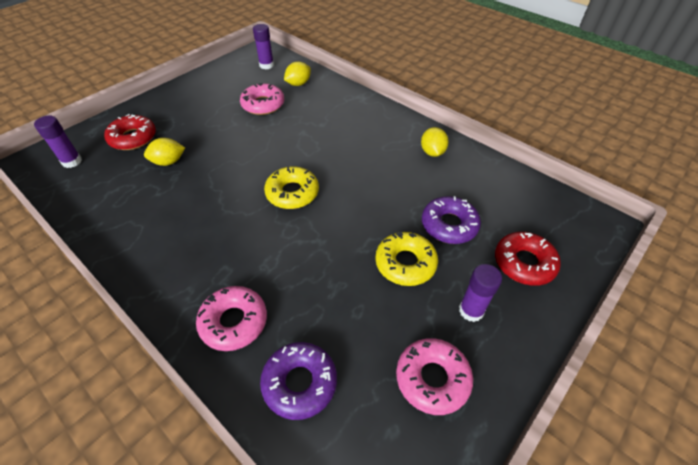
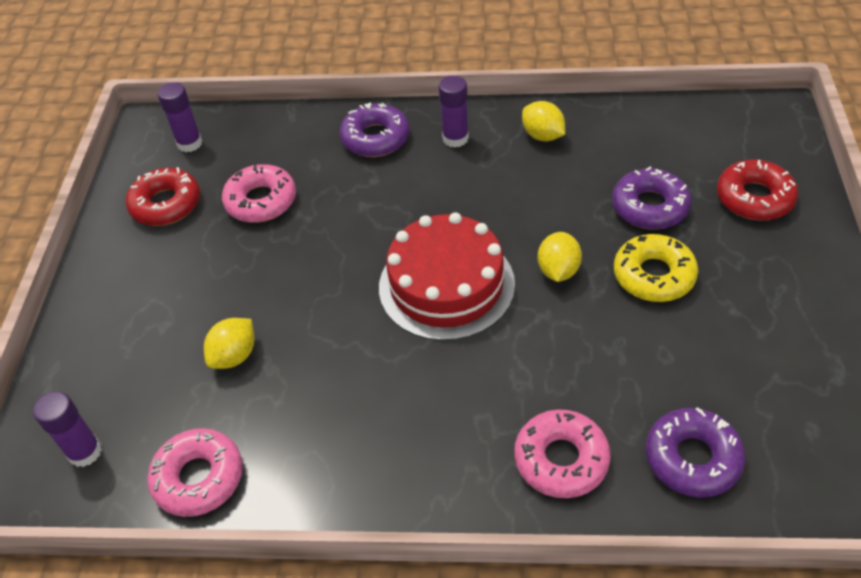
camera: 35 degrees left, 0 degrees up
red donut [104,114,156,150] -> red donut moved to [126,167,200,226]
yellow donut [264,166,319,209] -> red cake [379,212,515,341]
yellow lemon [284,62,311,86] -> yellow lemon moved to [538,232,582,282]
pink donut [396,338,473,415] -> pink donut moved to [147,428,243,517]
purple glue stick [459,264,502,322] -> purple glue stick moved to [439,76,469,147]
none -> purple donut [340,103,410,157]

